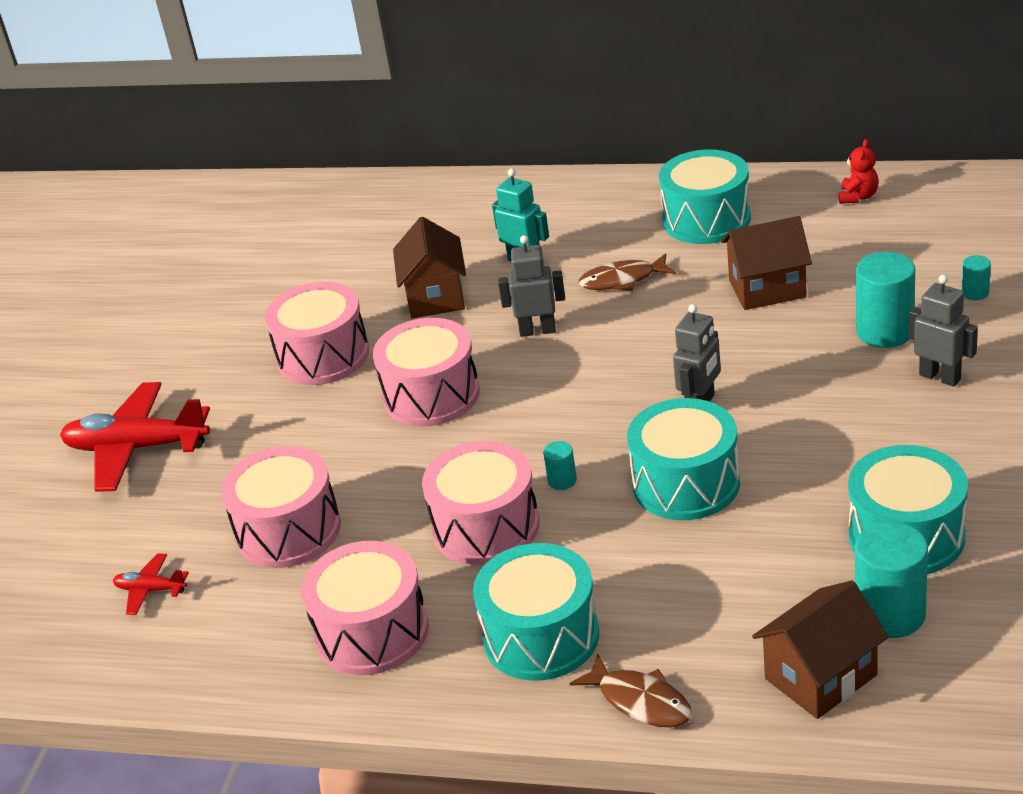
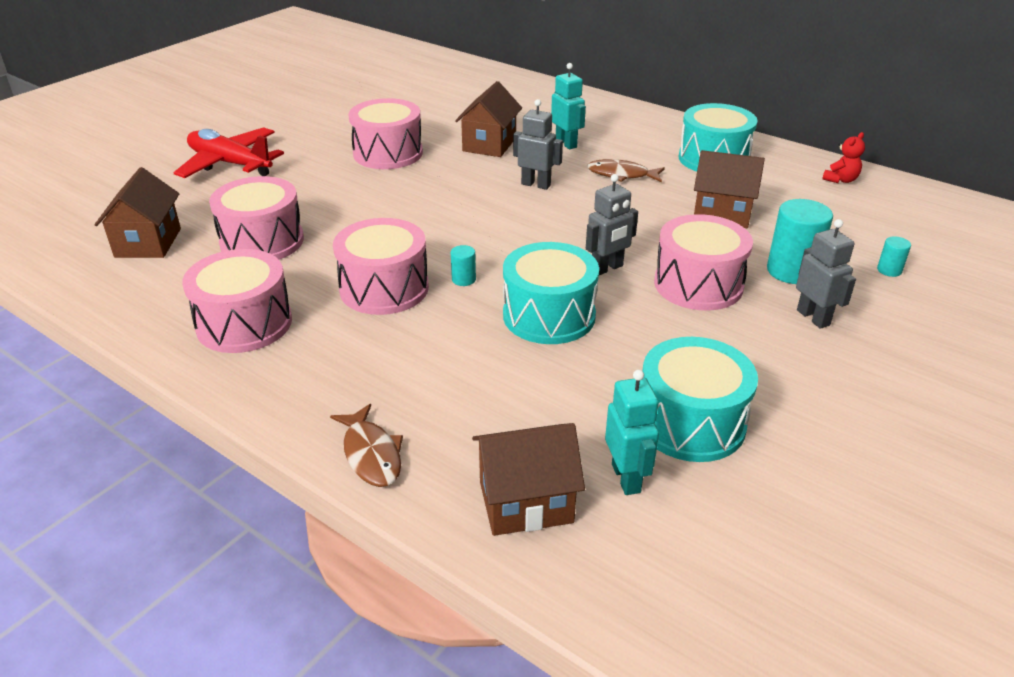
camera: 20 degrees right, 0 degrees up
red plane [113,553,189,615] -> brown house [95,167,181,258]
pink drum [373,318,480,427] -> pink drum moved to [654,214,753,310]
turquoise drum [473,543,599,681] -> none
turquoise cylinder [855,522,928,638] -> turquoise robot [605,370,659,495]

